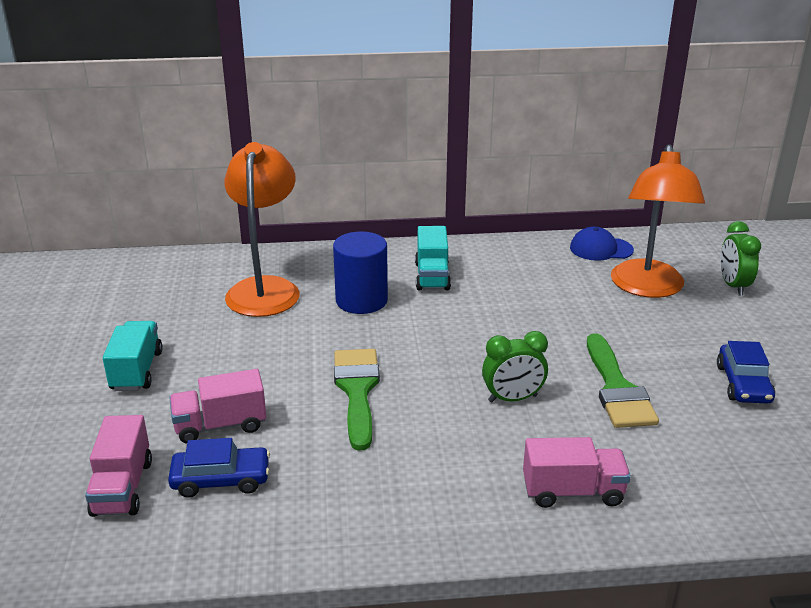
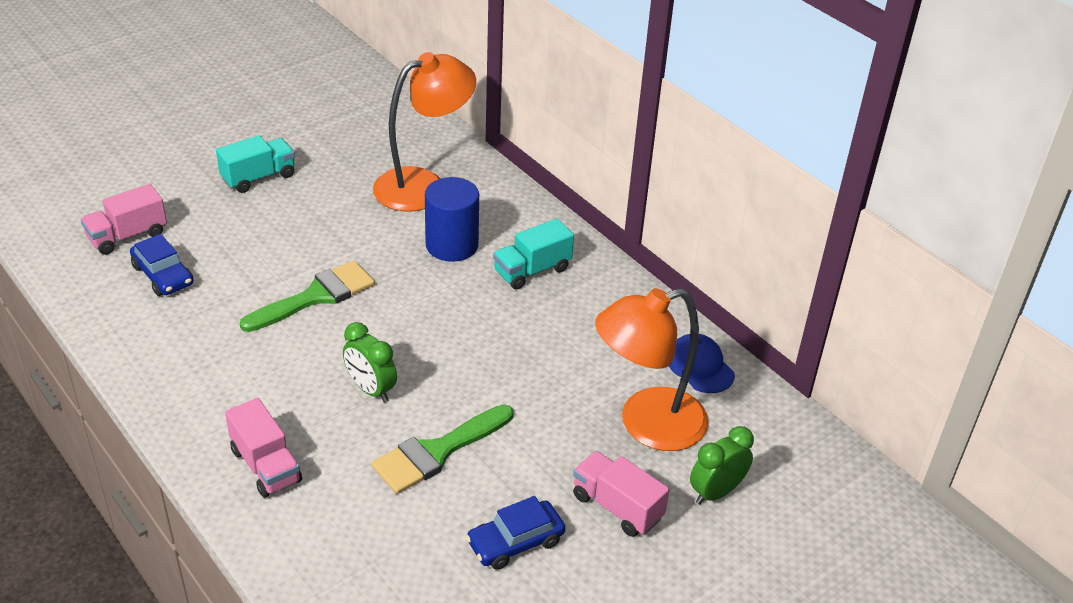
camera: 55 degrees right, 10 degrees up
pink truck [169,369,266,444] -> pink truck moved to [573,451,670,537]

